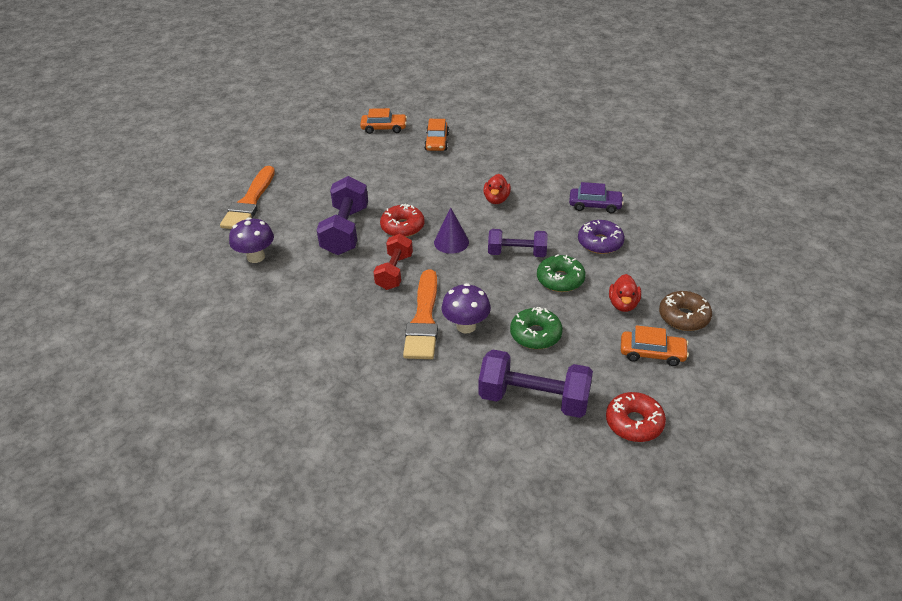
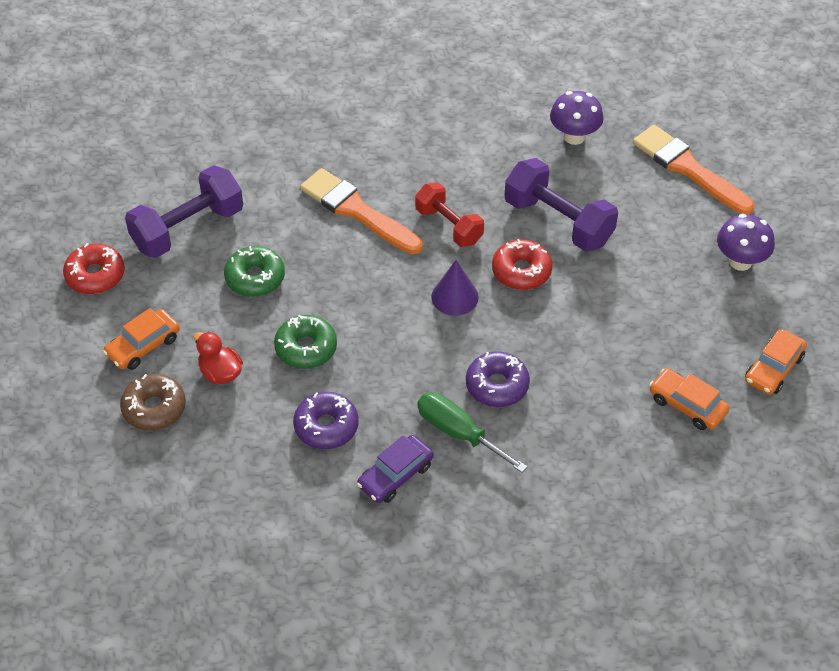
camera: 125 degrees right, 10 degrees up
purple mushroom [441,283,491,334] -> purple mushroom moved to [717,214,775,271]
red duck [483,174,511,204] -> purple donut [466,351,530,407]
purple dumbbell [488,229,548,257] -> none
none -> green screwdriver [417,392,528,473]

